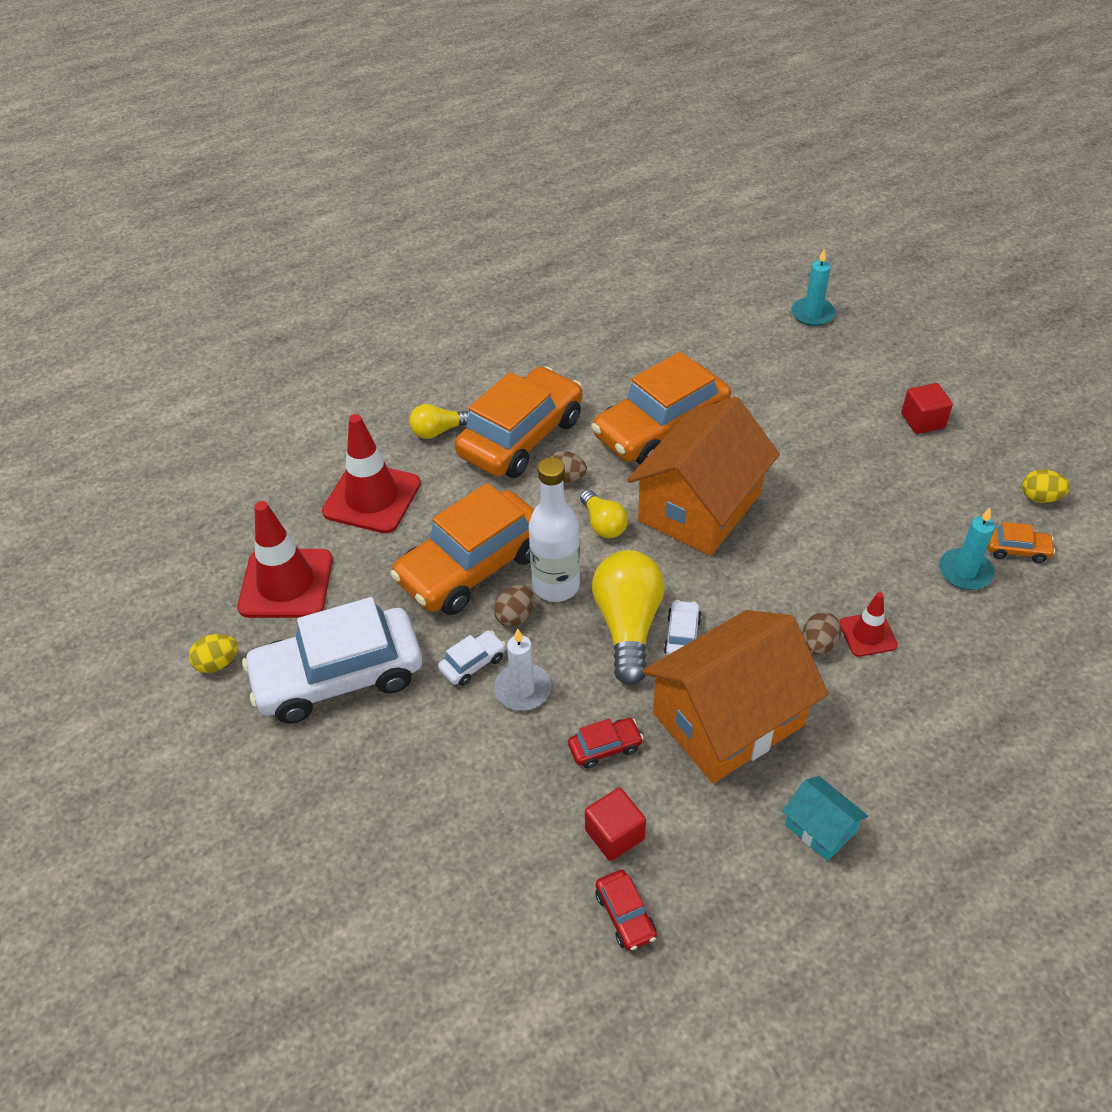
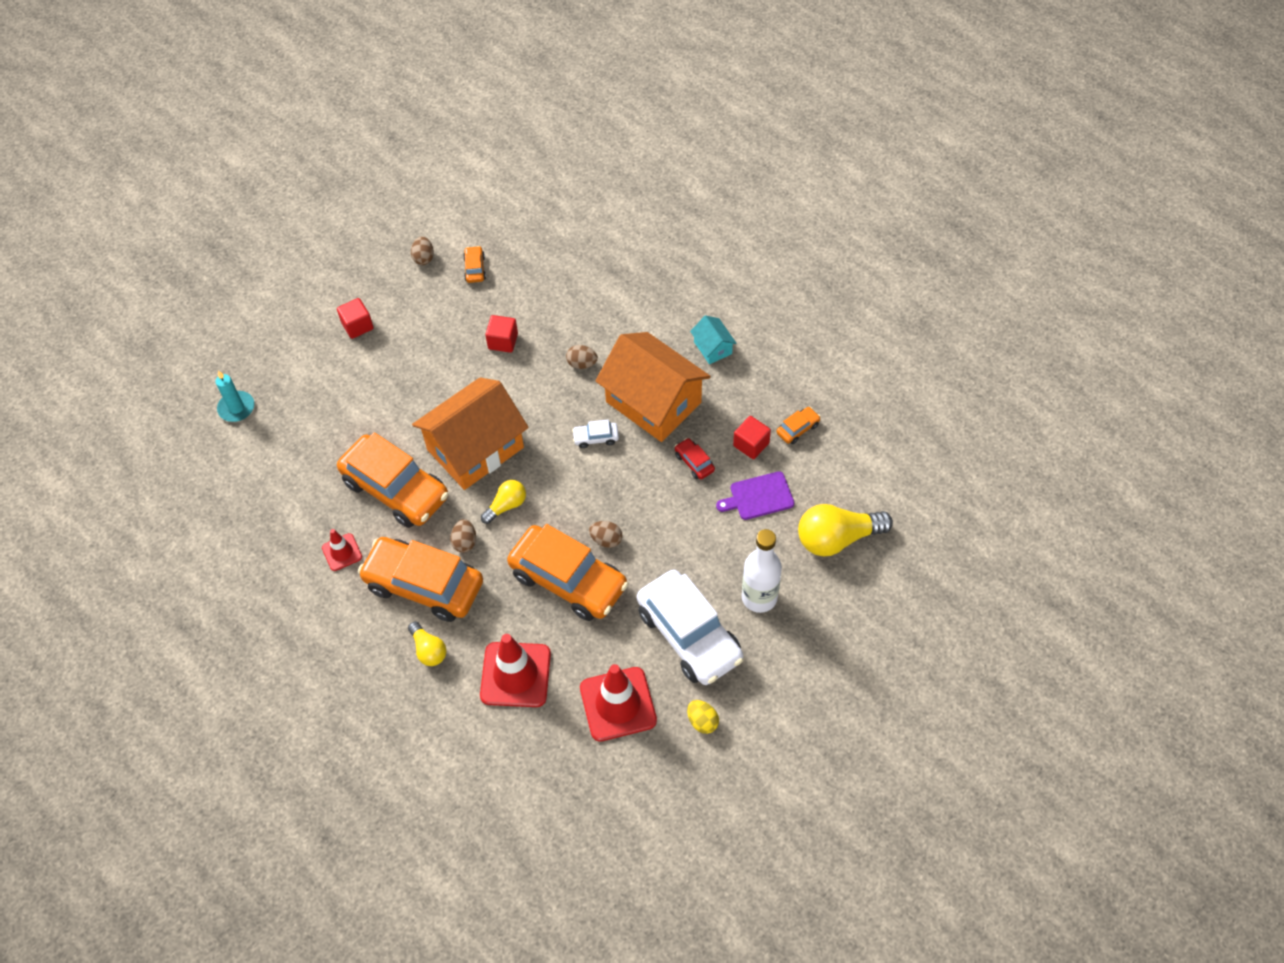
camera: 105 degrees left, 10 degrees up
white car [438,630,506,686] -> none
white candle [494,629,551,711] -> none
white bottle [529,457,580,602] -> white bottle moved to [742,529,782,613]
yellow light bulb [592,550,665,685] -> yellow light bulb moved to [798,504,893,556]
red car [595,870,657,951] -> orange car [776,407,821,444]
orange house [627,396,780,556] -> orange house turned 60 degrees counterclockwise [412,377,529,490]
turquoise house [782,776,868,861] -> turquoise house turned 60 degrees counterclockwise [690,315,737,364]
red traffic cone [840,592,898,657] -> red traffic cone moved to [322,529,362,571]
turquoise candle [939,508,995,590] -> none
yellow egg [1022,469,1070,503] -> brown egg [411,236,434,265]
none -> red cube [485,315,518,353]
none -> purple cutting board [716,471,794,520]

